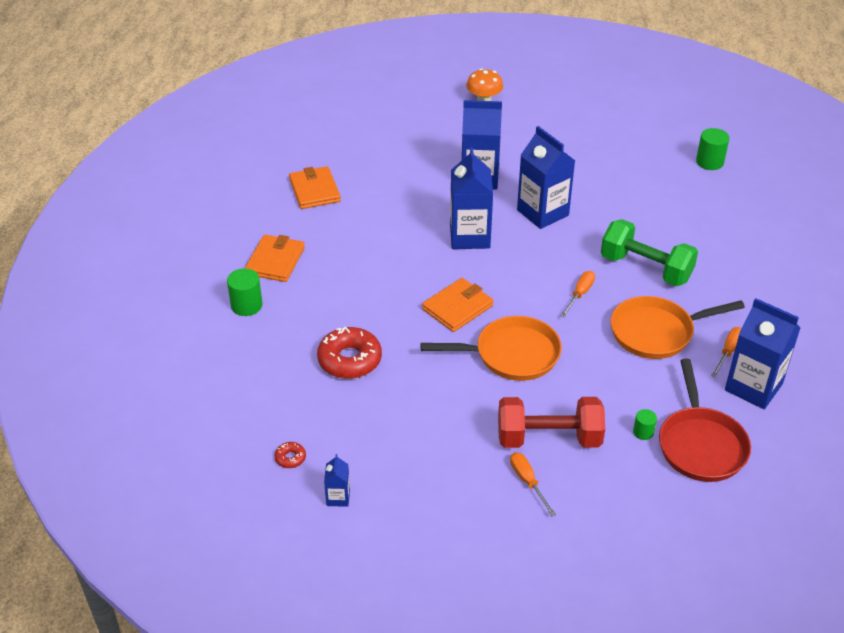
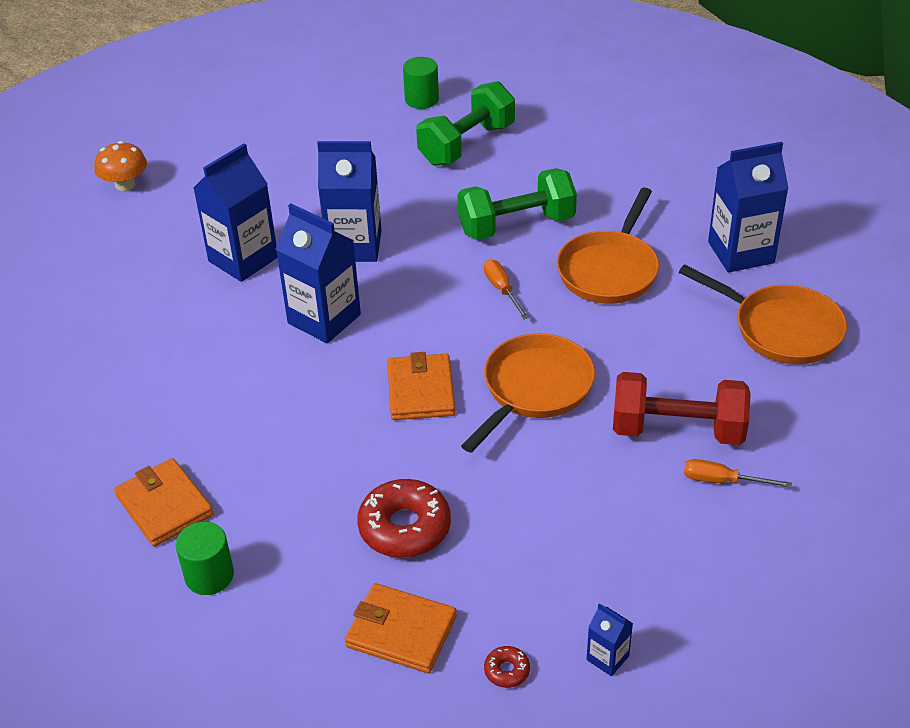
camera: 50 degrees left, 0 degrees up
orange wallet [289,166,341,209] -> orange wallet moved to [345,583,457,673]
red dumbbell [498,397,605,448] -> red dumbbell turned 60 degrees clockwise [613,372,751,445]
green cylinder [633,409,657,440] -> none
red pan [659,359,751,482] -> orange pan [679,265,847,364]
orange screwdriver [711,327,742,377] -> none
none -> green dumbbell [416,81,515,166]

